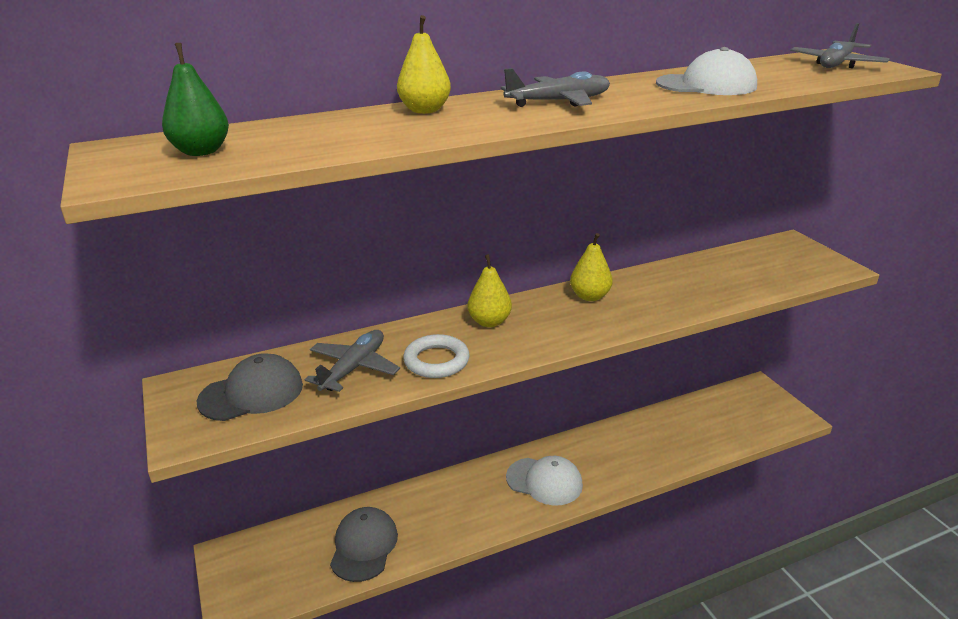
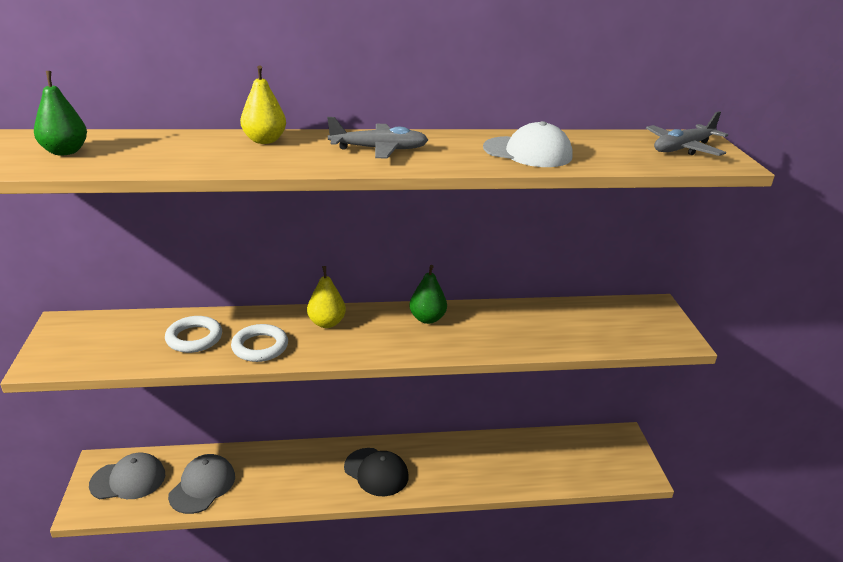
camera: 15 degrees right, 0 degrees up
grey cap [197,353,303,421] -> grey cap moved to [89,453,165,499]
grey plane [305,330,400,392] -> white ring [165,316,222,353]
white cap [506,456,583,505] -> black cap [344,448,409,496]
yellow pear [570,233,613,301] -> green pear [409,265,447,324]

